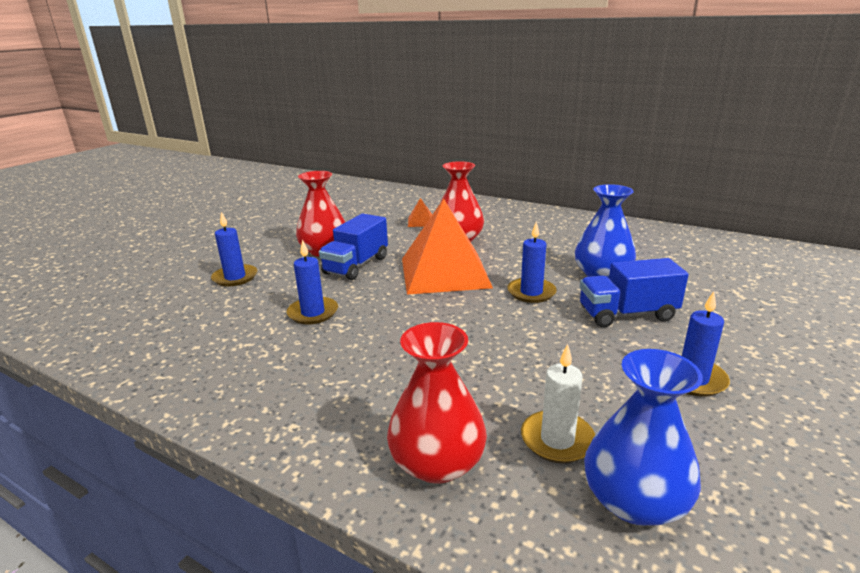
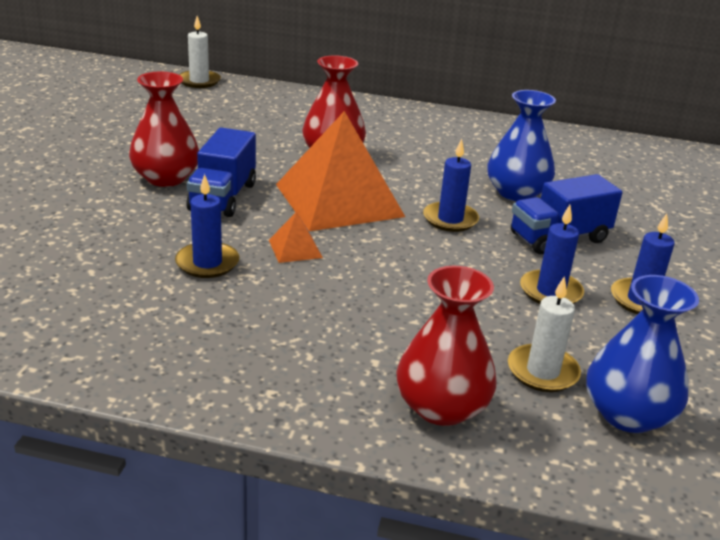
camera: 20 degrees left, 5 degrees up
blue candle [211,212,257,286] -> blue candle moved to [520,205,584,304]
orange pyramid [408,198,432,227] -> orange pyramid moved to [269,212,323,263]
none -> white candle [179,16,221,88]

